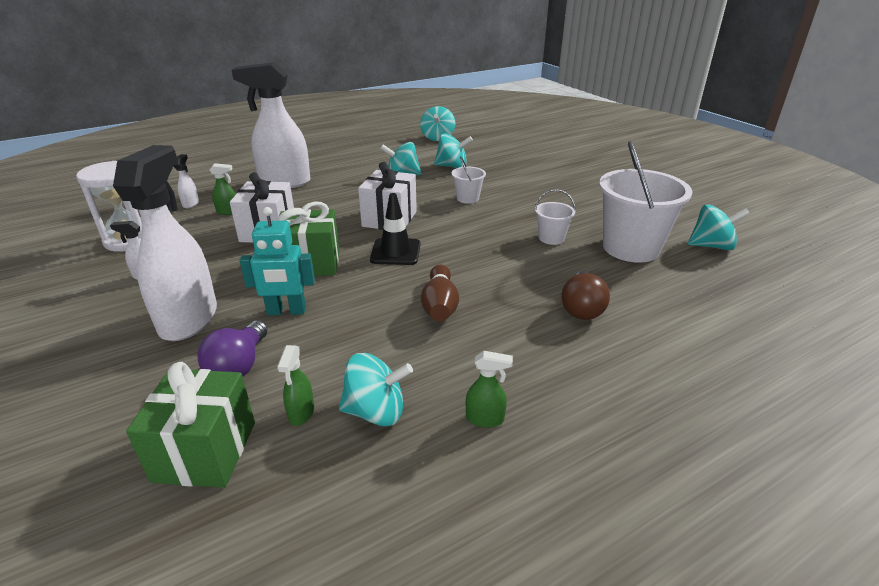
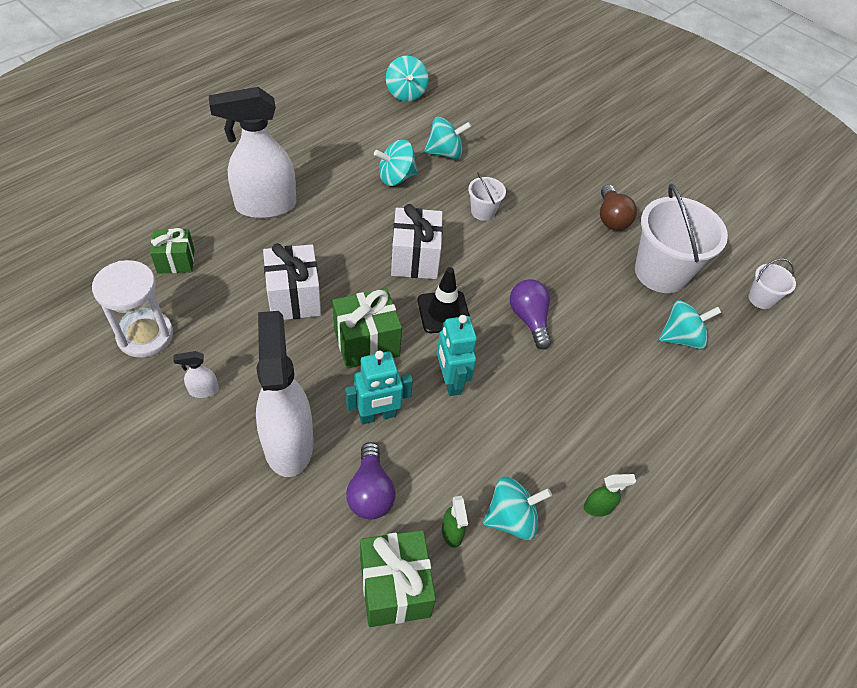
camera: 20 degrees left, 20 degrees up
white spray bottle [174,154,199,208] -> green gift [150,228,195,274]
green spray bottle [210,163,236,215] -> none
brown bowling pin [421,264,459,321] -> none
white bucket [535,189,576,245] -> white bucket moved to [748,258,796,309]
brown light bulb [562,271,610,320] -> brown light bulb moved to [600,185,637,230]
turquoise spinning top [688,204,750,251] -> turquoise spinning top moved to [659,300,721,349]
none -> turquoise robot [437,315,477,396]
none -> purple light bulb [510,279,551,350]

